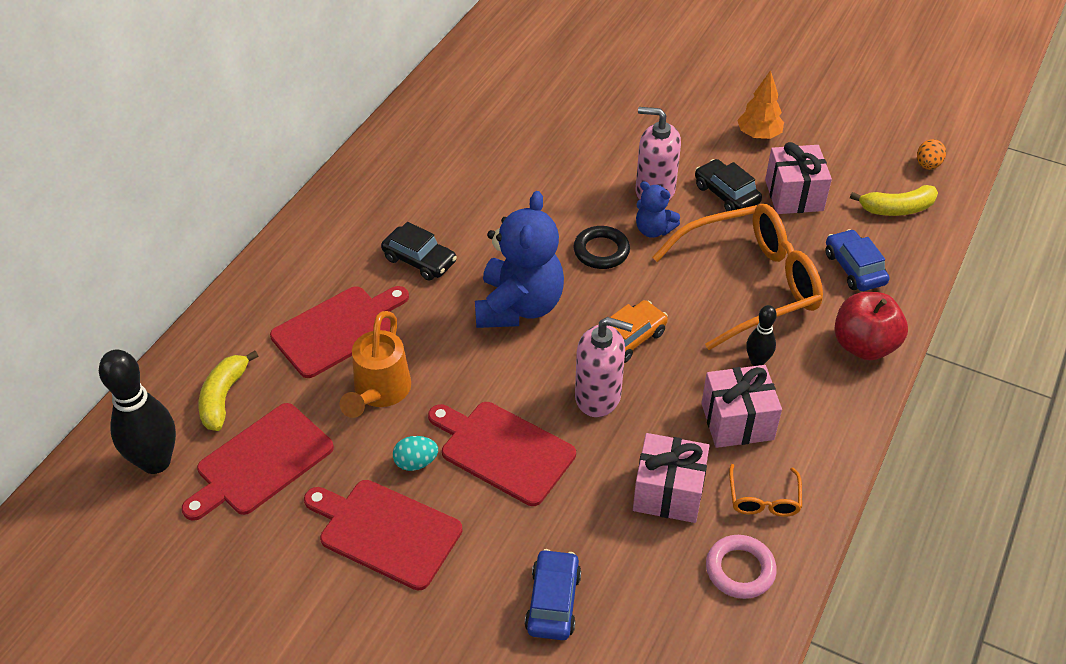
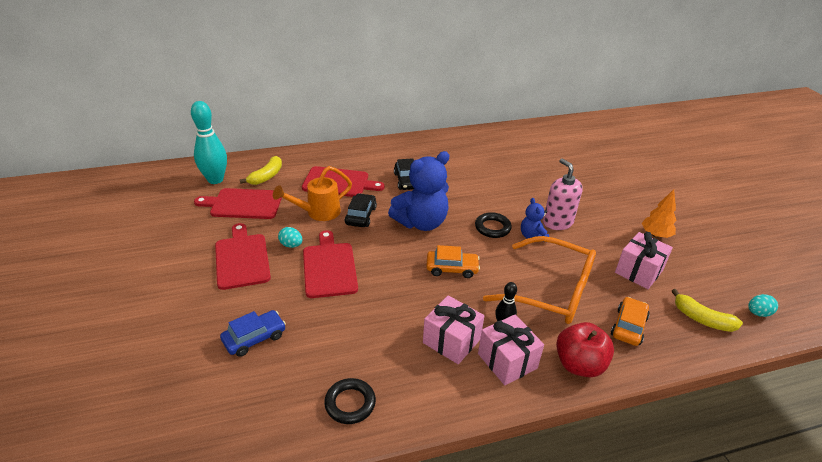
camera: 45 degrees right, 10 degrees down
black bowling pin [99,349,176,474] -> turquoise bowling pin [191,101,227,184]
yellow banana [199,350,258,431] -> yellow banana turned 150 degrees clockwise [240,156,282,185]
pink soap dispenser [575,317,633,417] -> none
pink gift [633,433,709,523] -> pink gift moved to [478,315,544,385]
black car [695,159,762,211] -> black car moved to [345,193,377,227]
pink ring [706,535,777,599] -> black ring [324,378,376,424]
orange glasses [729,464,802,517] -> none
blue car [826,229,889,291] -> orange car [611,297,650,346]
orange egg [917,139,946,170] -> turquoise egg [748,294,778,317]

